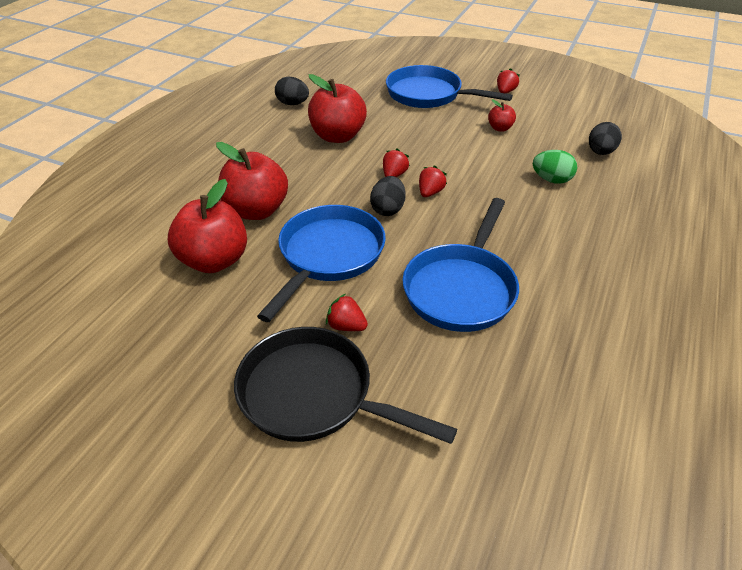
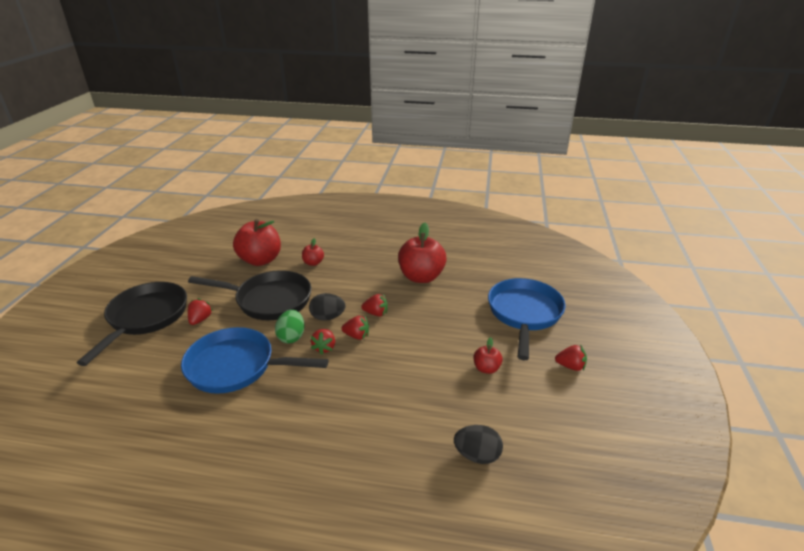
camera: 75 degrees right, 10 degrees down
red apple [216,142,288,220] -> red apple [302,238,324,266], size x0.48
blue pan [257,205,386,322] -> black pan [188,270,311,320]
black egg [275,77,309,105] -> none
green egg [533,150,577,184] -> green egg moved to [275,310,304,343]
none -> red strawberry [310,329,335,355]

